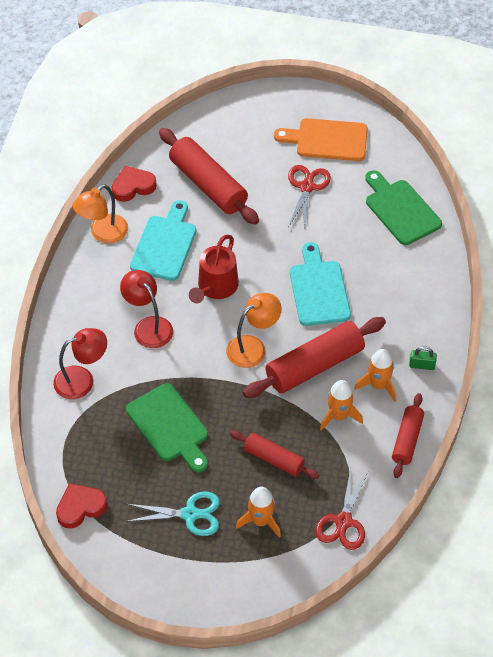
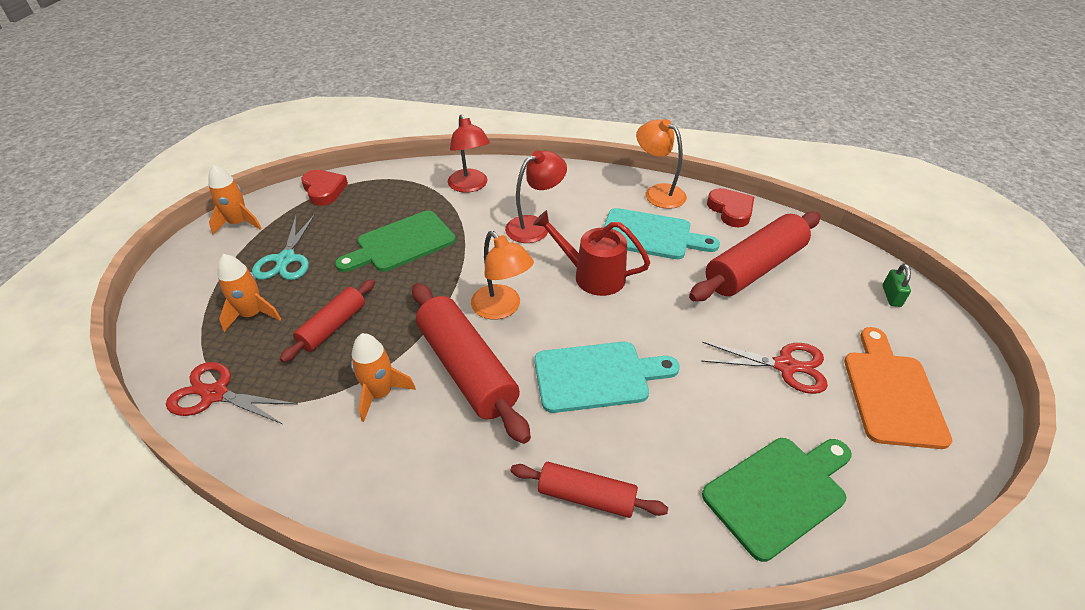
camera: 90 degrees right, 10 degrees down
orange rocket [354,349,396,402] -> orange rocket moved to [208,164,262,235]
red rolling pin [392,393,424,478] -> red rolling pin moved to [511,462,668,518]
green padlock [409,346,437,370] -> green padlock moved to [883,264,911,307]

